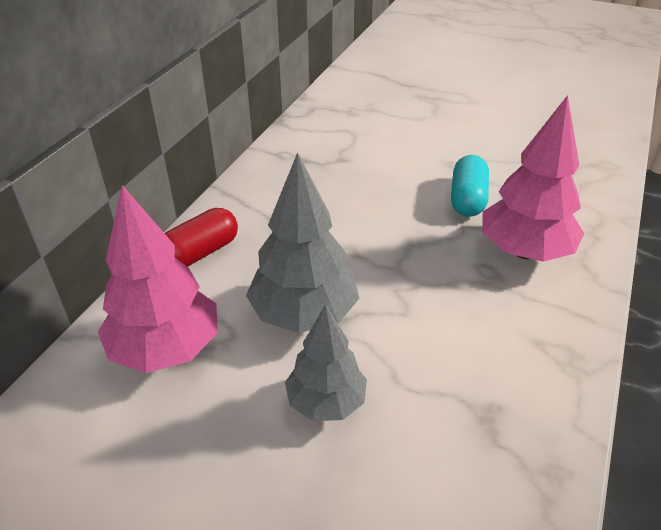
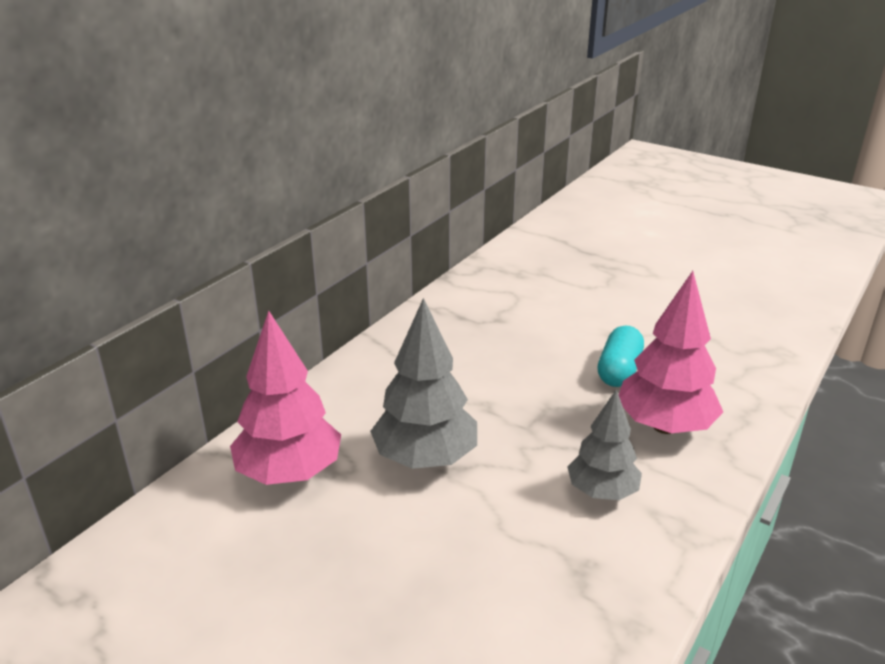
camera: 10 degrees right, 10 degrees down
red capsule [165,208,238,267] -> none
grey tree [285,304,367,421] -> grey tree moved to [567,389,642,500]

